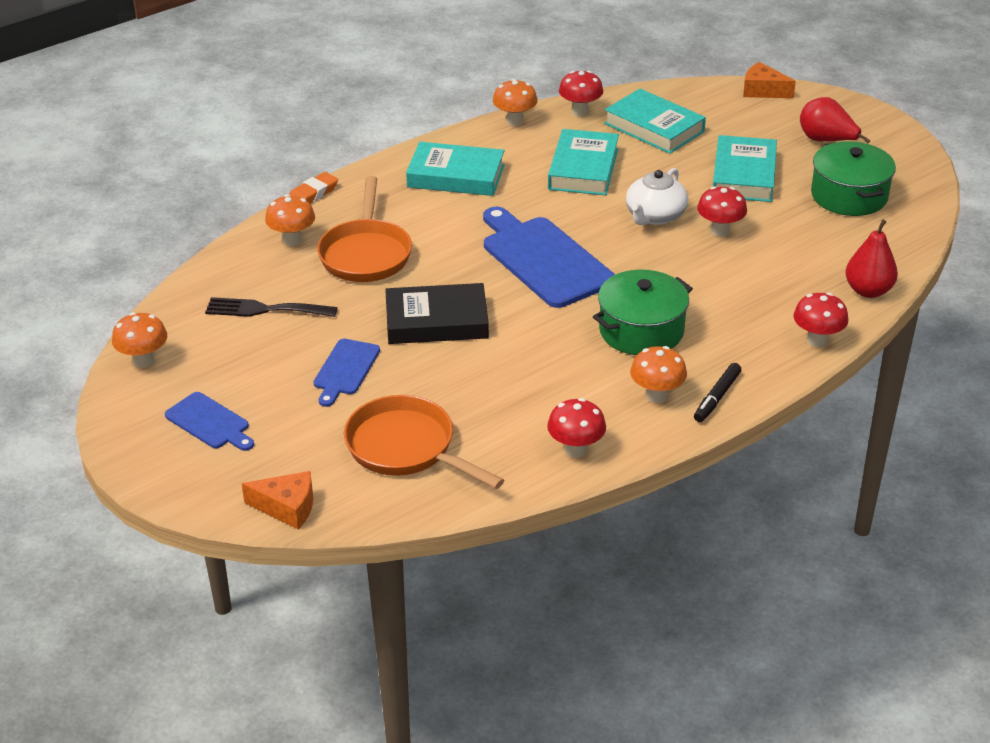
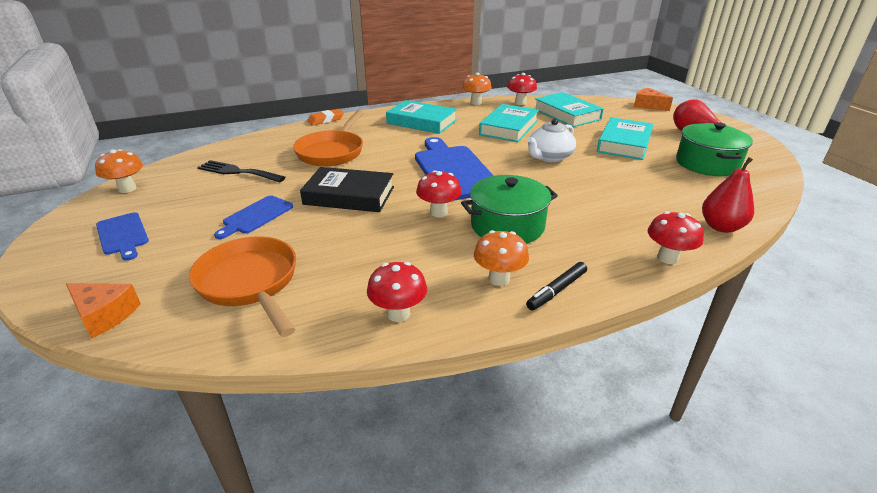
camera: 15 degrees right, 5 degrees down
orange mushroom [265,194,315,246] -> none
red mushroom [697,186,747,237] -> red mushroom moved to [416,170,462,217]

